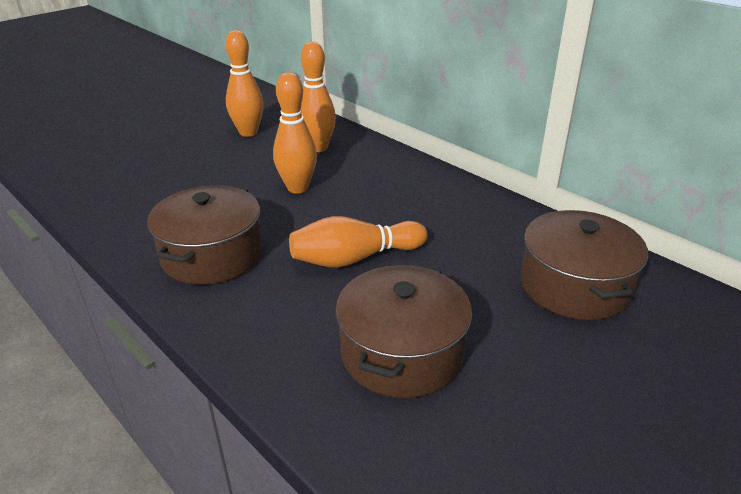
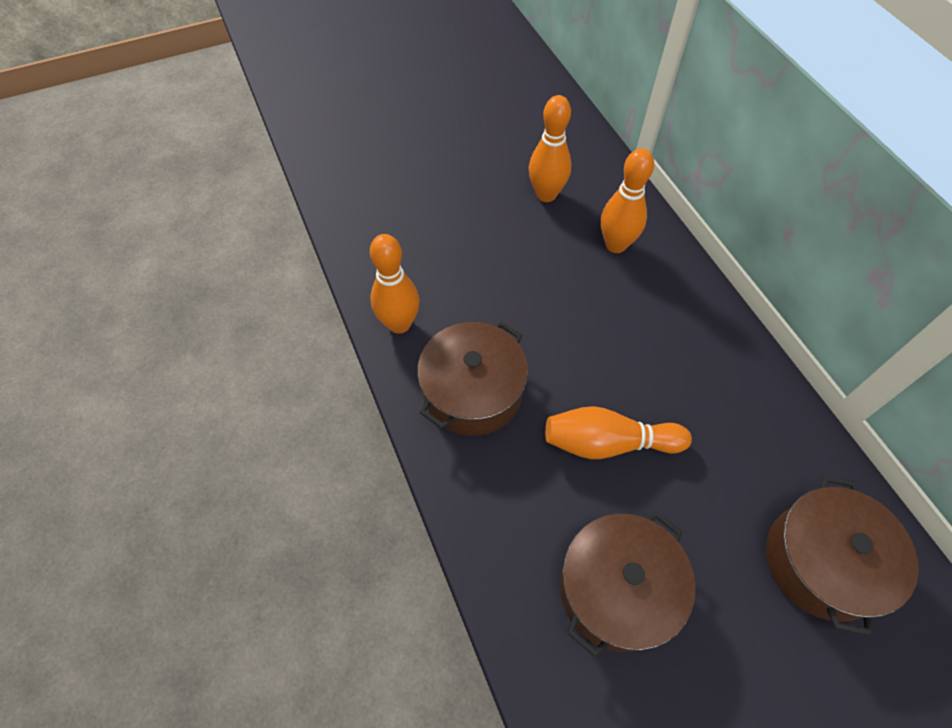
camera: 20 degrees right, 25 degrees up
orange bowling pin [273,72,317,194] -> orange bowling pin moved to [370,234,420,334]

